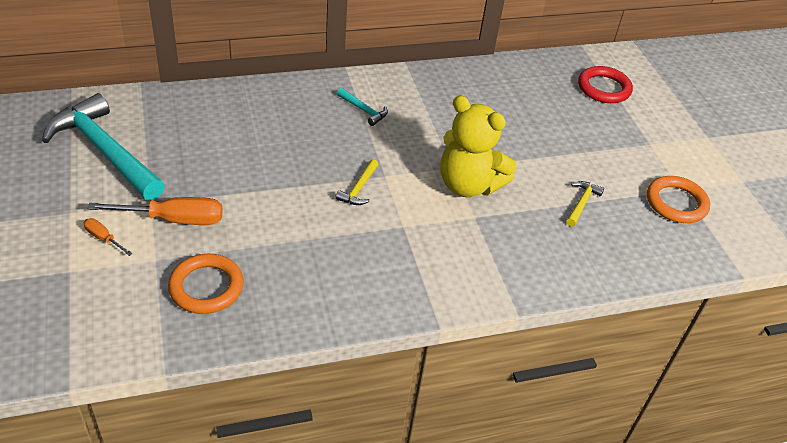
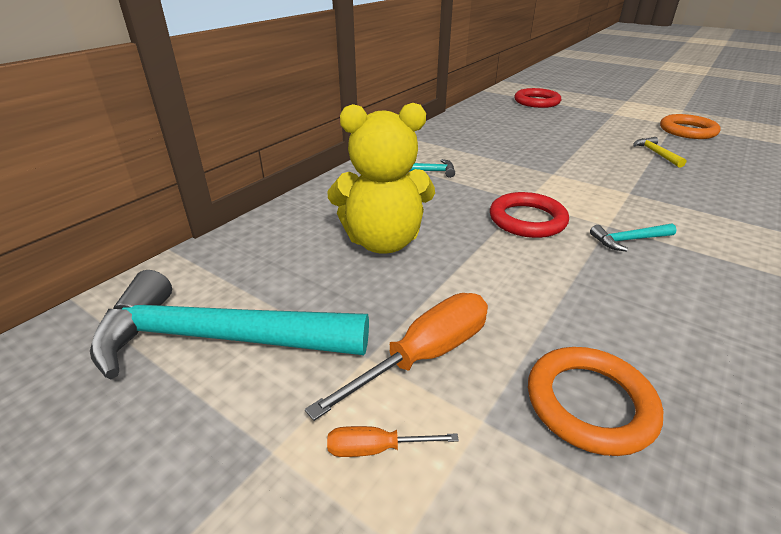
camera: 35 degrees left, 10 degrees down
yellow hammer [335,159,379,205] -> red ring [490,192,569,238]
yellow teddy bear [440,95,517,197] -> yellow teddy bear moved to [328,103,435,254]
none -> turquoise hammer [590,223,677,252]

